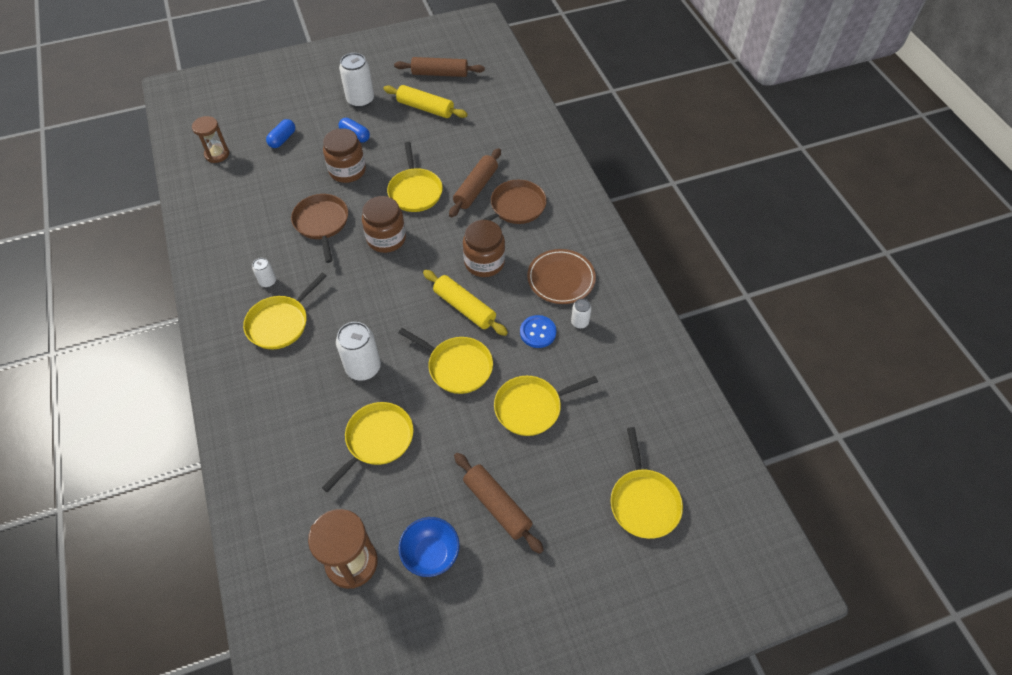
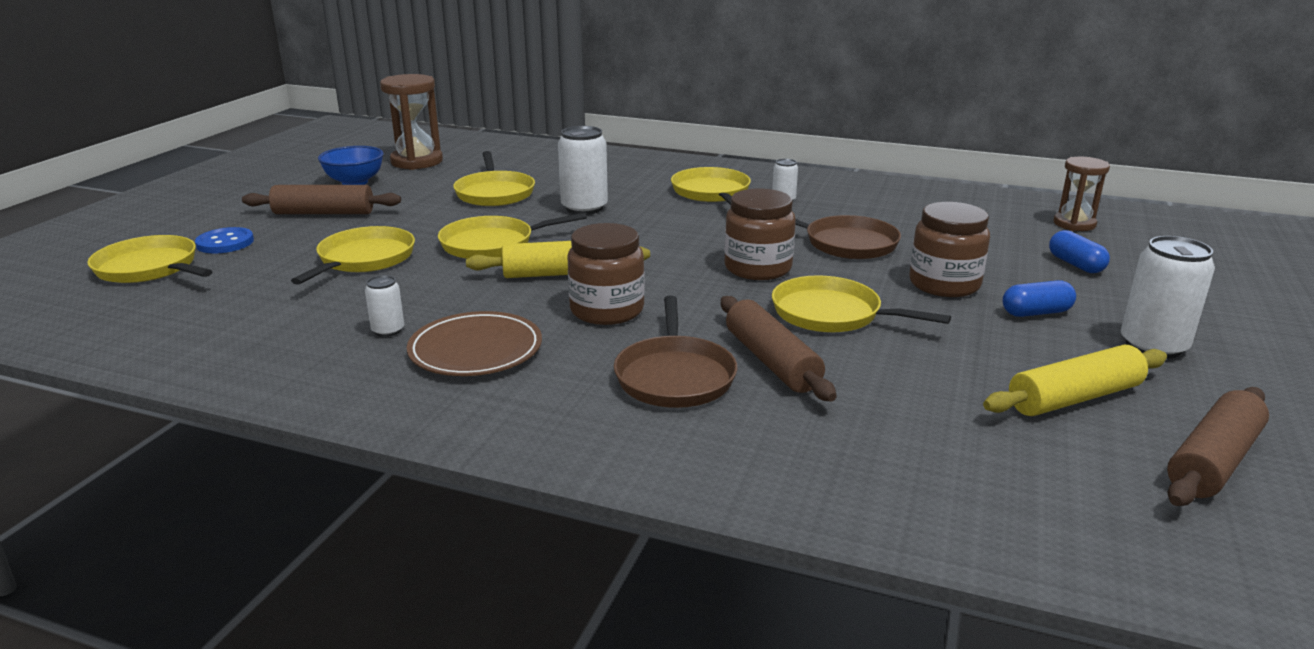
camera: 130 degrees right, 30 degrees down
blue button [520,315,556,348] -> blue button moved to [195,227,254,254]

